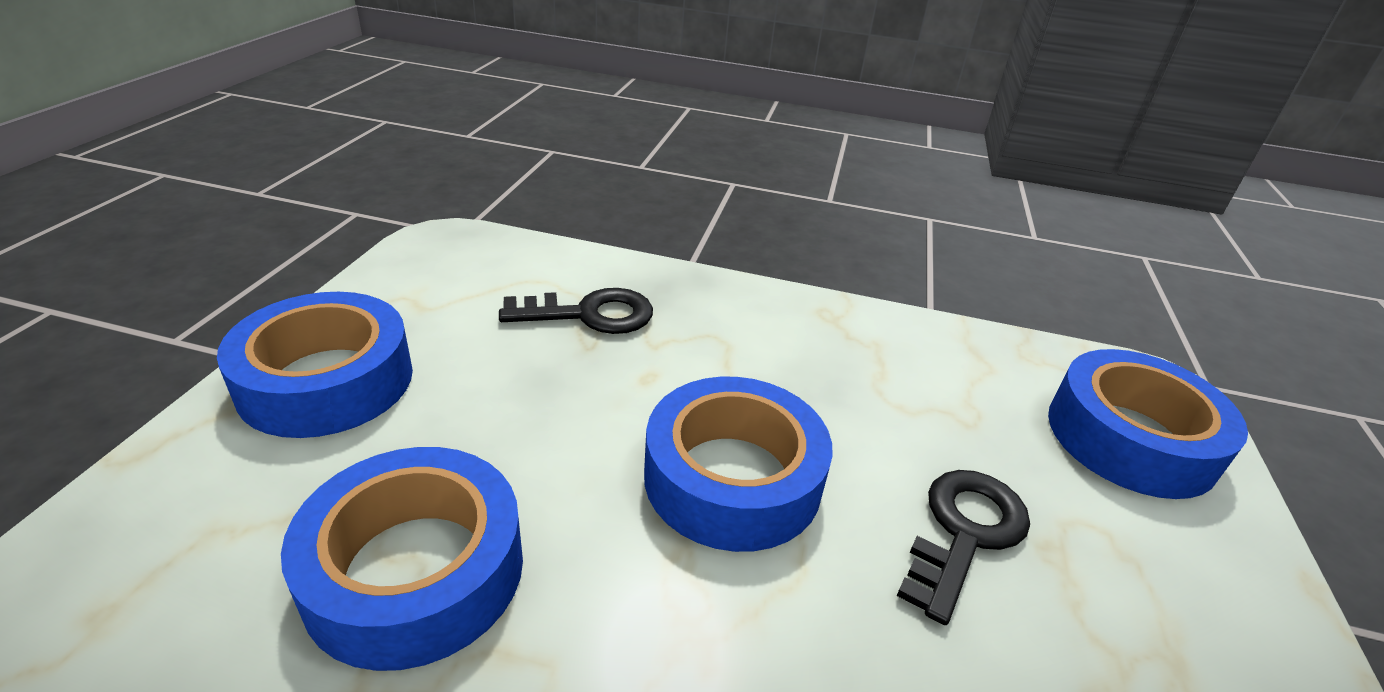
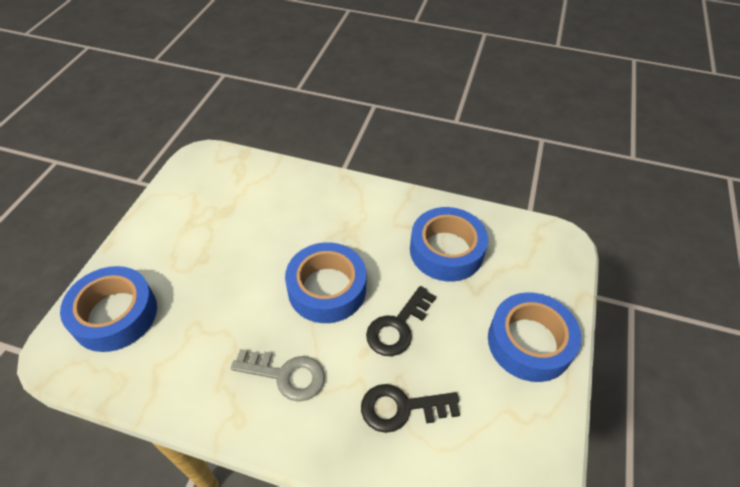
camera: 175 degrees left, 15 degrees up
black key [897,470,1030,625] -> black key moved to [366,286,436,356]
none -> grey key [231,349,325,402]

